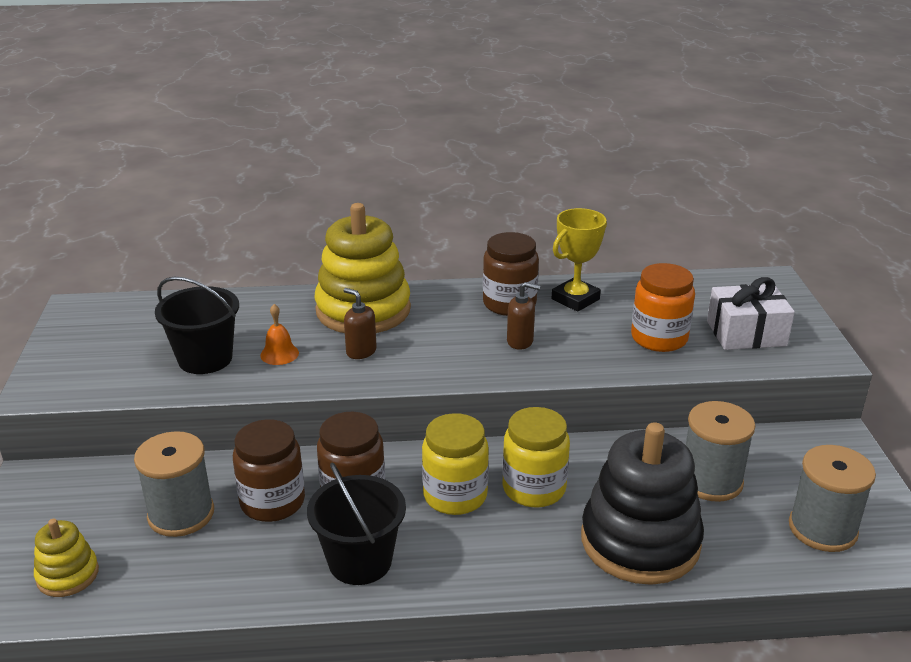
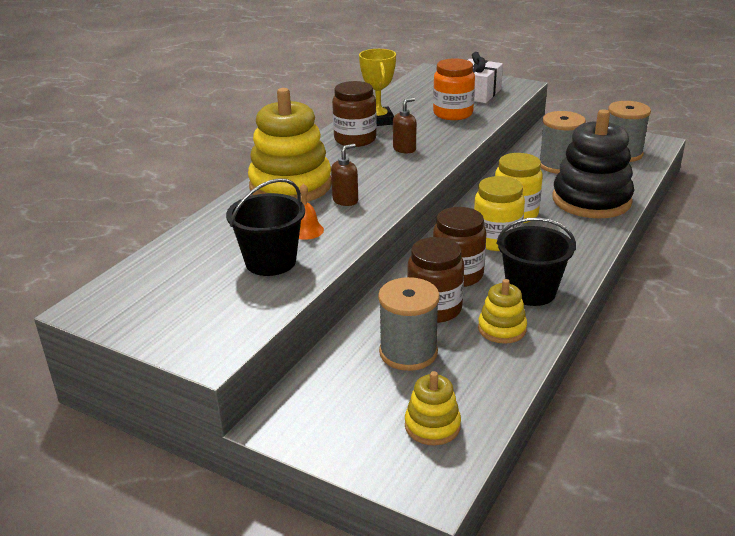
camera: 55 degrees left, 0 degrees up
brown soap dispenser [344,288,377,359] -> brown soap dispenser turned 150 degrees clockwise [331,144,358,206]
none -> yellow stacking toy [478,279,527,344]

